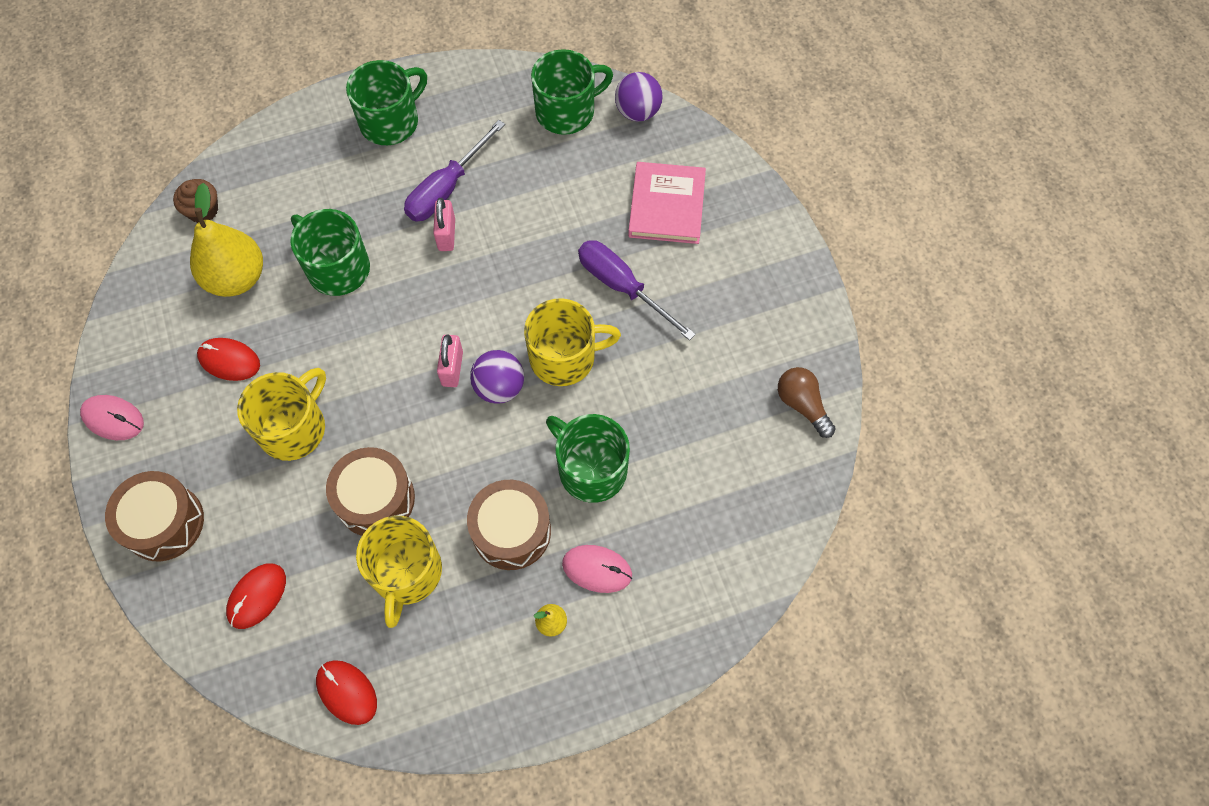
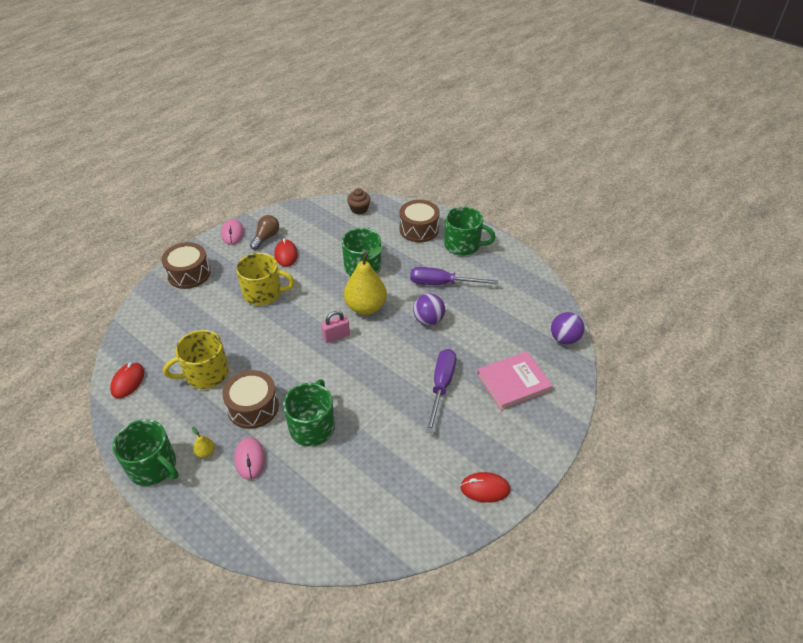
camera: 60 degrees right, 20 degrees down
yellow pear [190,183,263,297] -> yellow pear moved to [344,246,387,315]
red mouse [226,564,286,629] -> red mouse moved to [460,472,510,503]
brown drum [326,447,415,536] -> brown drum moved to [399,200,440,242]
pink padlock [433,198,455,251] -> none
purple ball [470,350,524,404] -> purple ball moved to [413,293,445,326]
yellow mug [524,298,621,386] -> none
green mug [531,49,613,135] -> green mug moved to [112,419,179,486]
brown light bulb [778,367,836,438] -> brown light bulb moved to [250,215,279,250]

